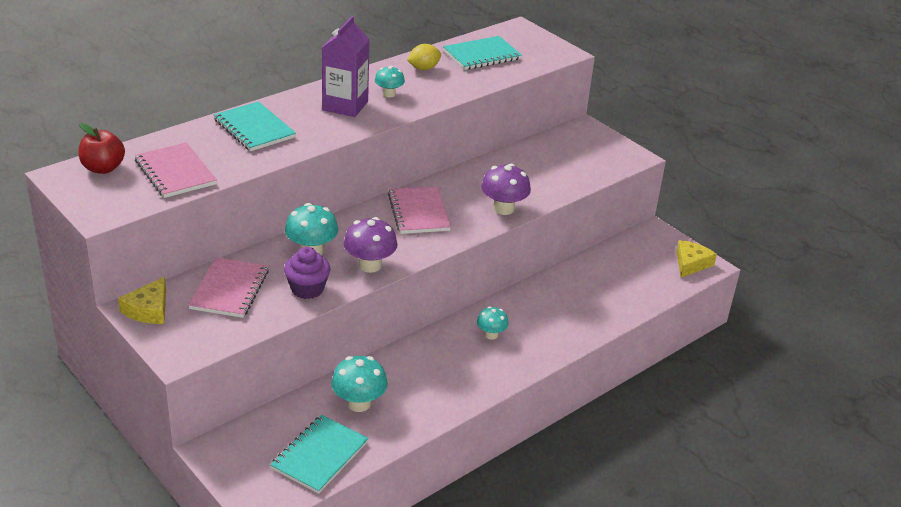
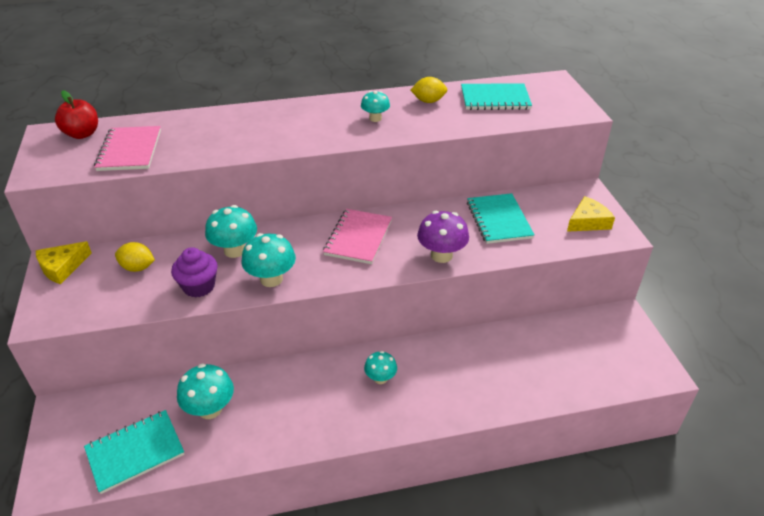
camera: 30 degrees right, 5 degrees up
pink notebook [188,257,269,318] -> yellow lemon [115,242,155,272]
turquoise notebook [214,101,296,151] -> turquoise notebook moved to [467,193,535,244]
purple carton [322,16,370,117] -> none
purple mushroom [344,217,398,273] -> turquoise mushroom [242,233,296,287]
yellow cheese [676,240,717,278] -> yellow cheese moved to [567,196,615,232]

